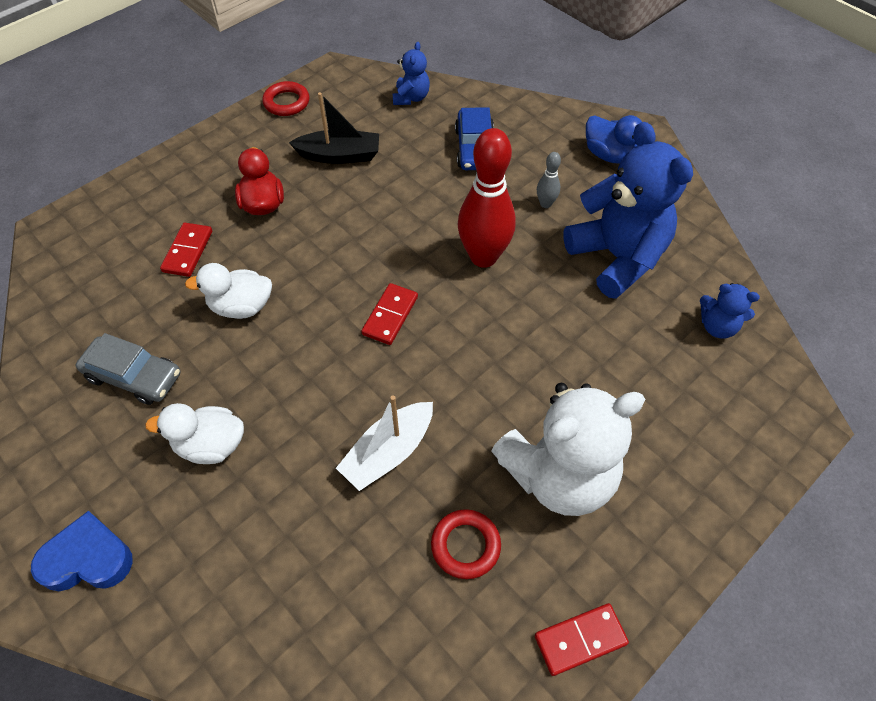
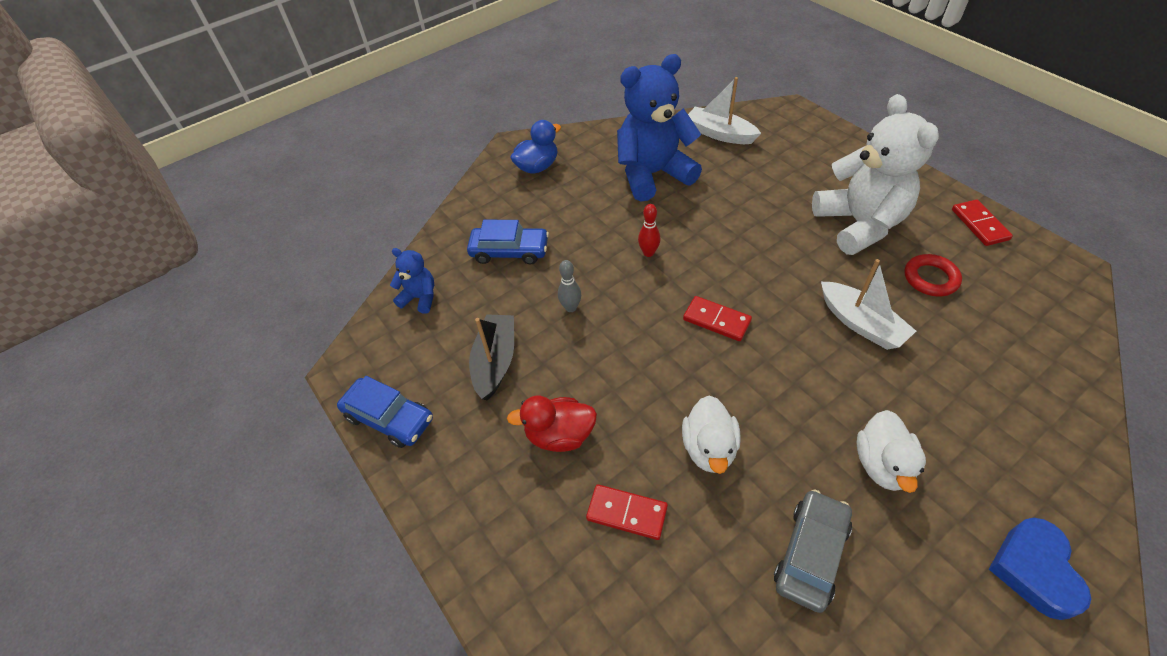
camera: 80 degrees left, 5 degrees down
red ring [262,81,309,116] -> blue car [337,376,433,448]
red bowling pin [458,128,516,268] -> red bowling pin [638,204,660,257], size x0.44
grey bowling pin [537,152,561,208] -> grey bowling pin moved to [558,260,581,312]
blue teddy bear [700,283,760,339] -> white boat [688,77,761,144]

